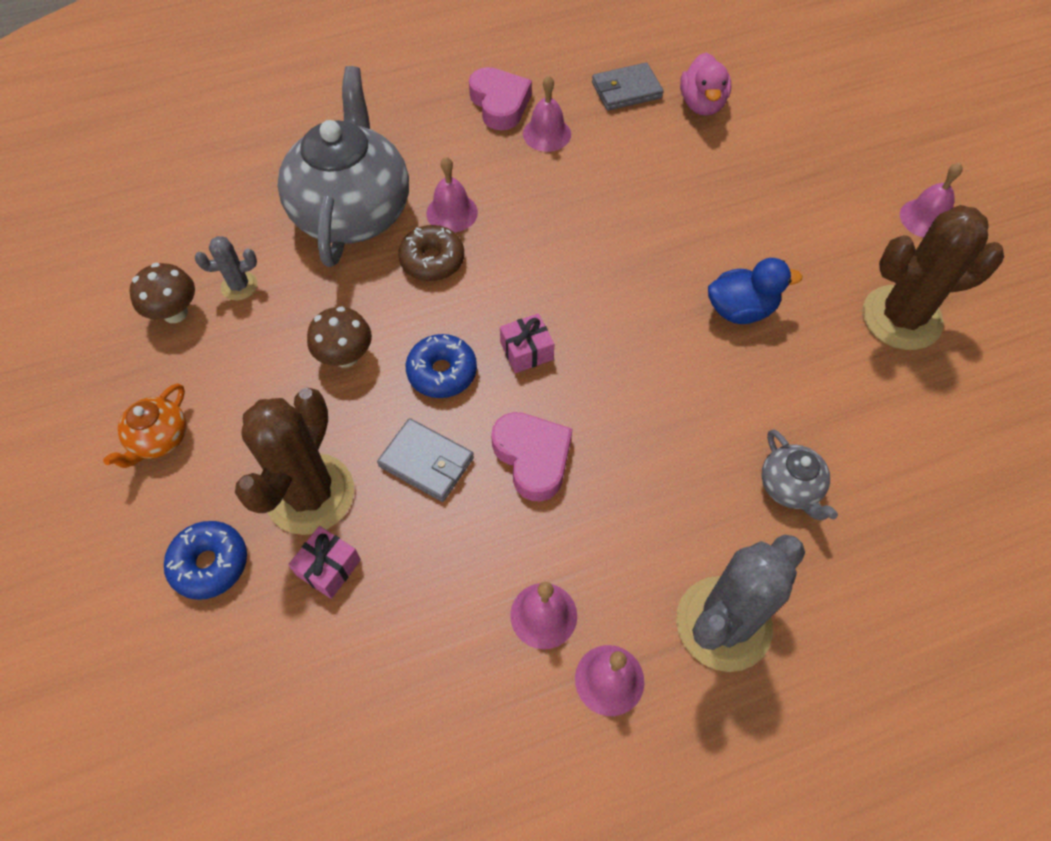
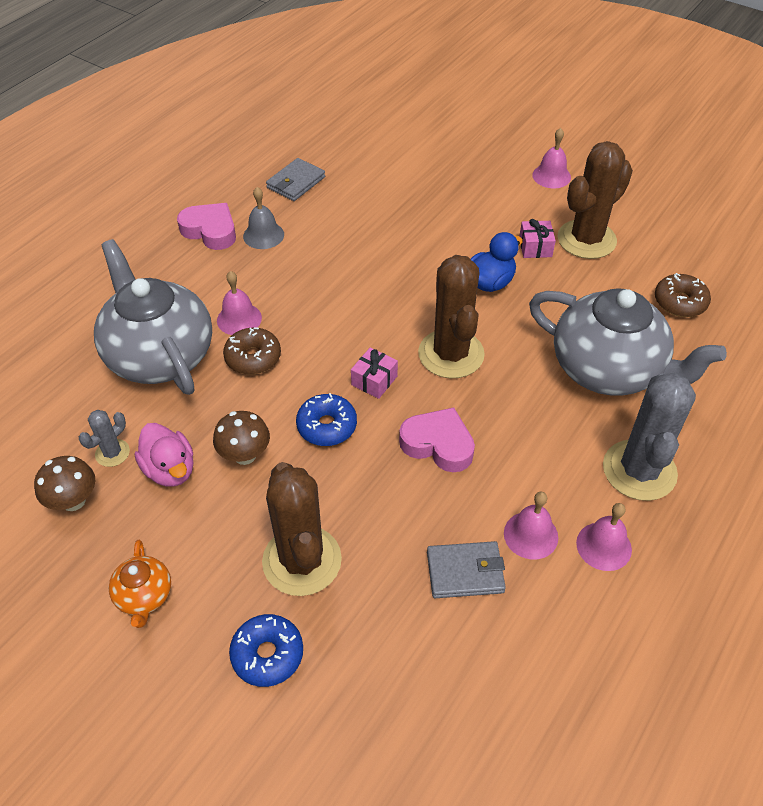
camera: 35 degrees left, 10 degrees down
pink gift [288,526,361,599] -> pink gift moved to [519,219,556,258]
grey wallet [377,418,474,502] -> grey wallet moved to [427,541,506,598]
pink bell [523,75,571,152] -> grey bell [243,187,284,249]
pink duck [680,53,731,116] -> pink duck moved to [135,423,193,487]
grey teapot [761,429,838,520] -> grey teapot [529,288,727,396], size x2.28
none -> brown cactus [418,255,485,378]
none -> brown donut [655,273,711,317]

